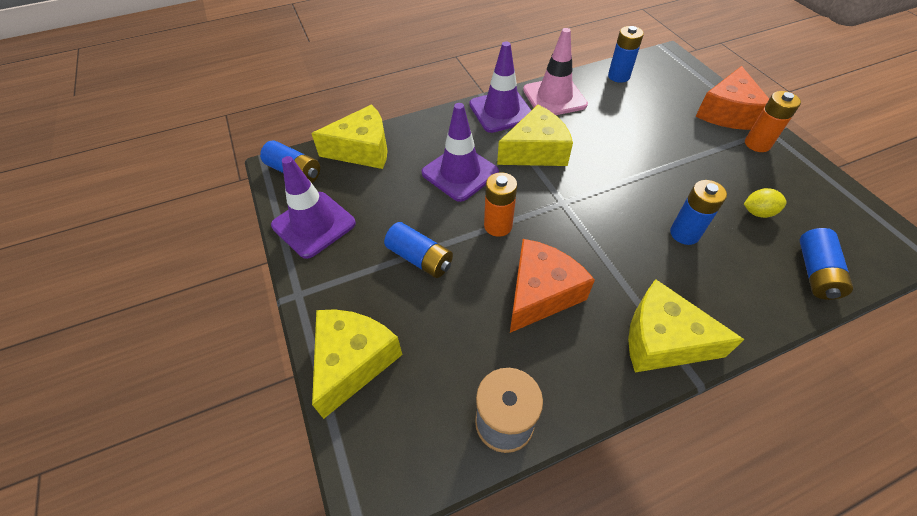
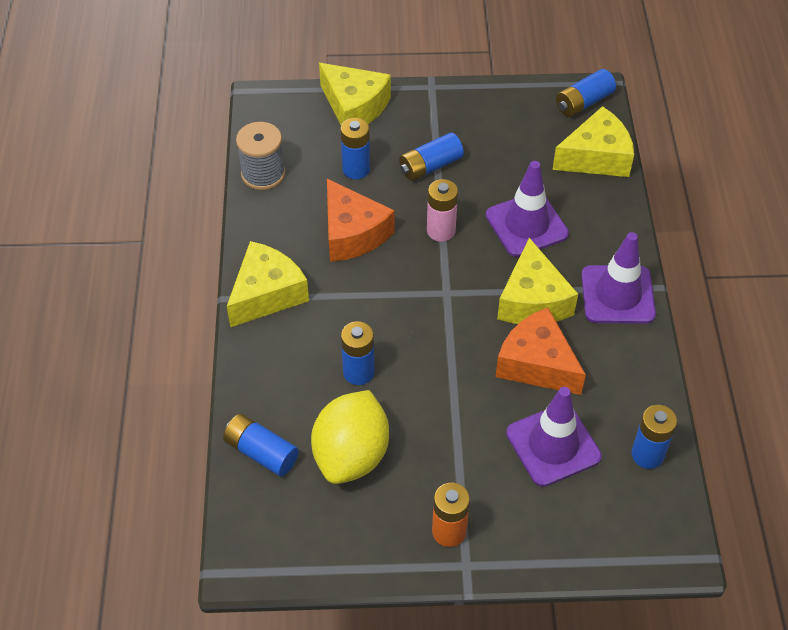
camera: 110 degrees right, 0 degrees up
purple traffic cone [271,156,356,259] -> purple traffic cone moved to [506,387,602,487]
yellow cheese [311,105,387,169] -> yellow cheese turned 120 degrees counterclockwise [552,106,634,177]
orange battery [484,172,517,237] -> pink battery [427,179,458,242]
pink traffic cone [523,28,588,115] -> none
orange cheese [695,66,769,130] -> orange cheese moved to [496,307,586,395]
yellow lemon [744,188,787,218] -> yellow lemon [311,390,389,484], size x2.24
none -> blue battery [340,118,370,179]

